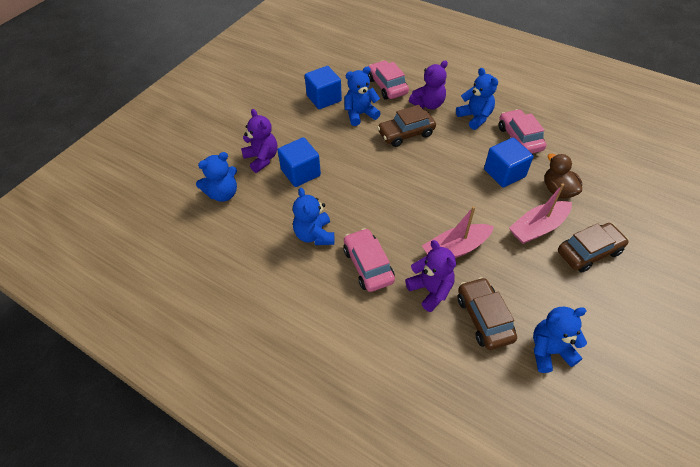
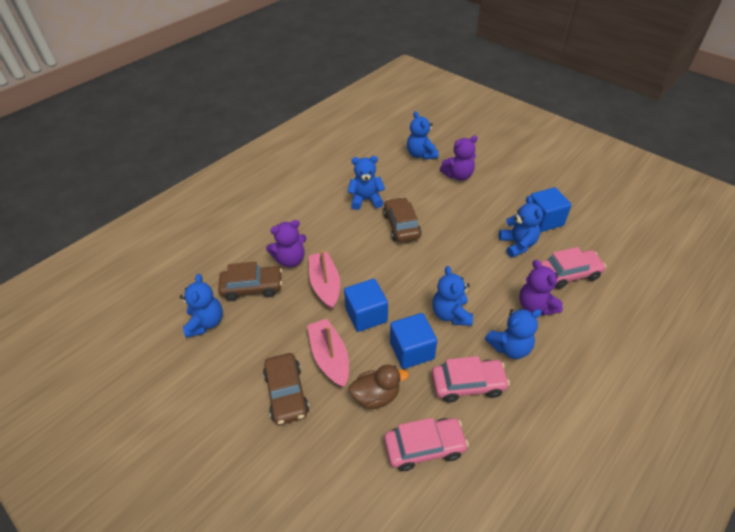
camera: 100 degrees right, 5 degrees down
blue cube [278,137,321,187] -> blue cube moved to [344,279,388,332]
pink car [343,228,395,292] -> pink car moved to [384,418,469,471]
brown car [377,105,436,147] -> brown car moved to [383,197,421,242]
none -> blue teddy bear [432,266,473,326]

